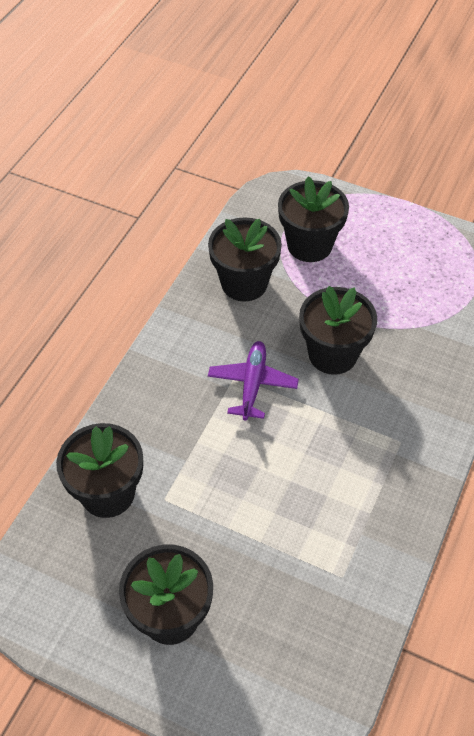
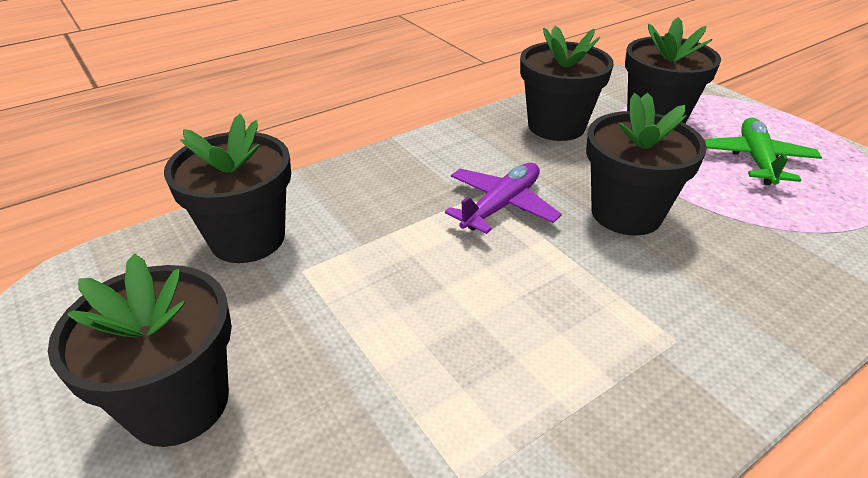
camera: 30 degrees right, 15 degrees down
none -> green plane [704,118,822,185]

